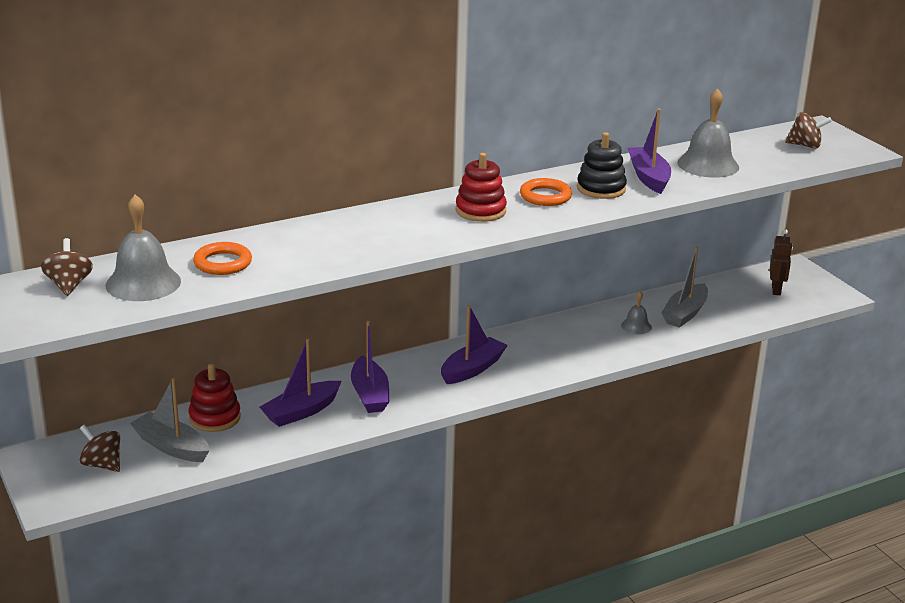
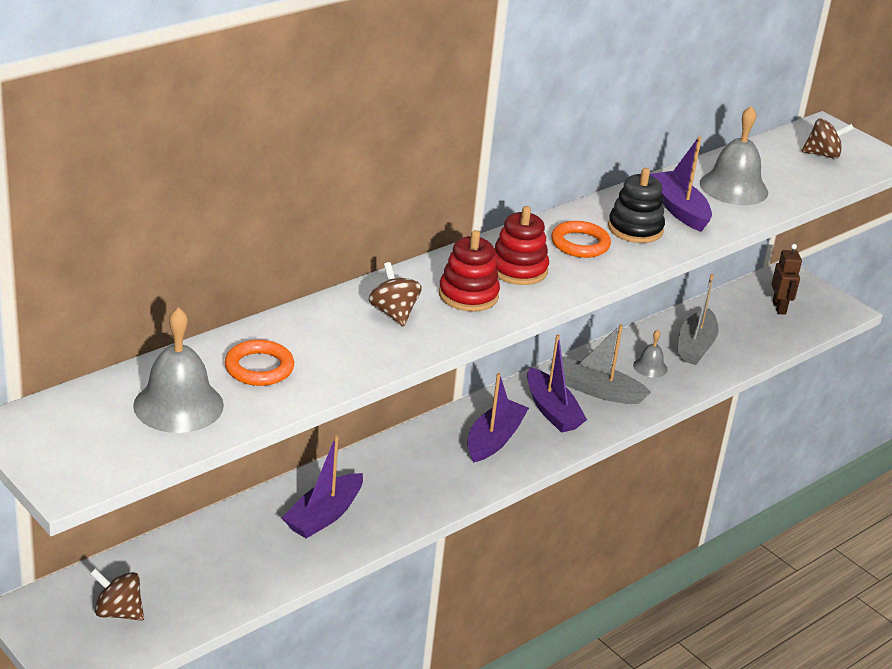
camera: 15 degrees left, 5 degrees up
brown spinning top [41,238,93,296] -> brown spinning top moved to [369,262,422,326]
grey boat [130,378,209,462] -> grey boat moved to [563,324,651,404]
red stacking toy [188,364,241,432] -> red stacking toy moved to [439,230,500,312]
purple boat [351,321,389,413] -> purple boat moved to [527,334,587,433]

